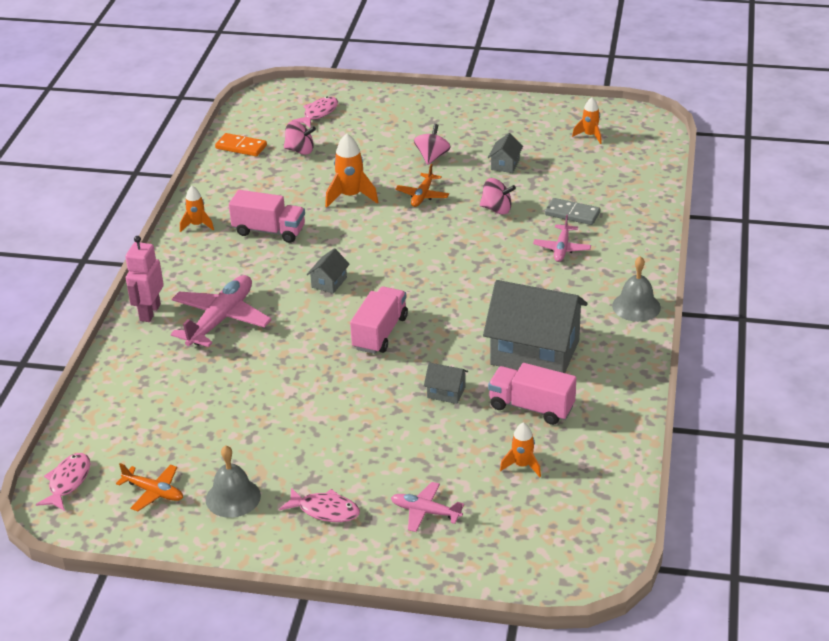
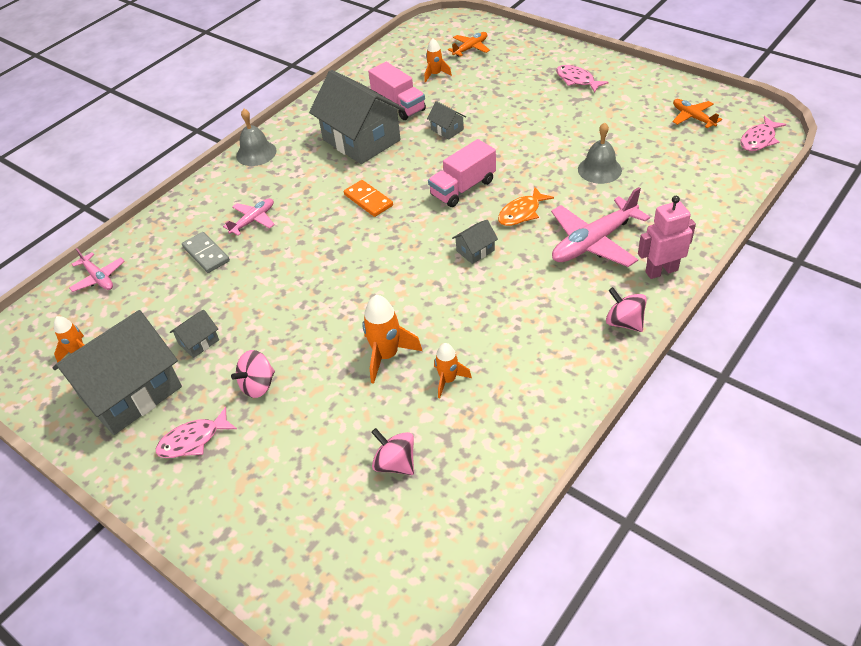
camera: 150 degrees left, 10 degrees up
pink robot [125,236,164,322] -> pink robot turned 150 degrees counterclockwise [638,196,696,279]
orange rocket [180,186,214,232] -> orange rocket moved to [434,343,472,398]
grey bell [206,445,261,518] -> grey bell moved to [578,122,622,184]
orange domino [215,133,267,156] -> orange domino moved to [344,180,393,217]
pink truck [229,190,305,243] -> none
pink fish [292,96,338,127] -> pink fish moved to [156,407,237,458]
pink plane [391,482,464,532] -> pink plane moved to [69,248,125,292]
orange plane [396,164,449,207] -> orange plane moved to [448,32,490,57]
pink spinning top [480,178,516,214] -> pink spinning top moved to [606,287,647,332]
none -> grey house [53,310,182,435]
none -> orange fish [498,187,554,226]

